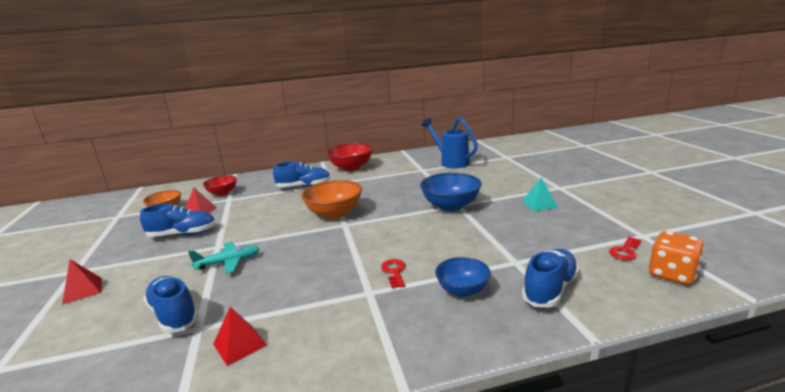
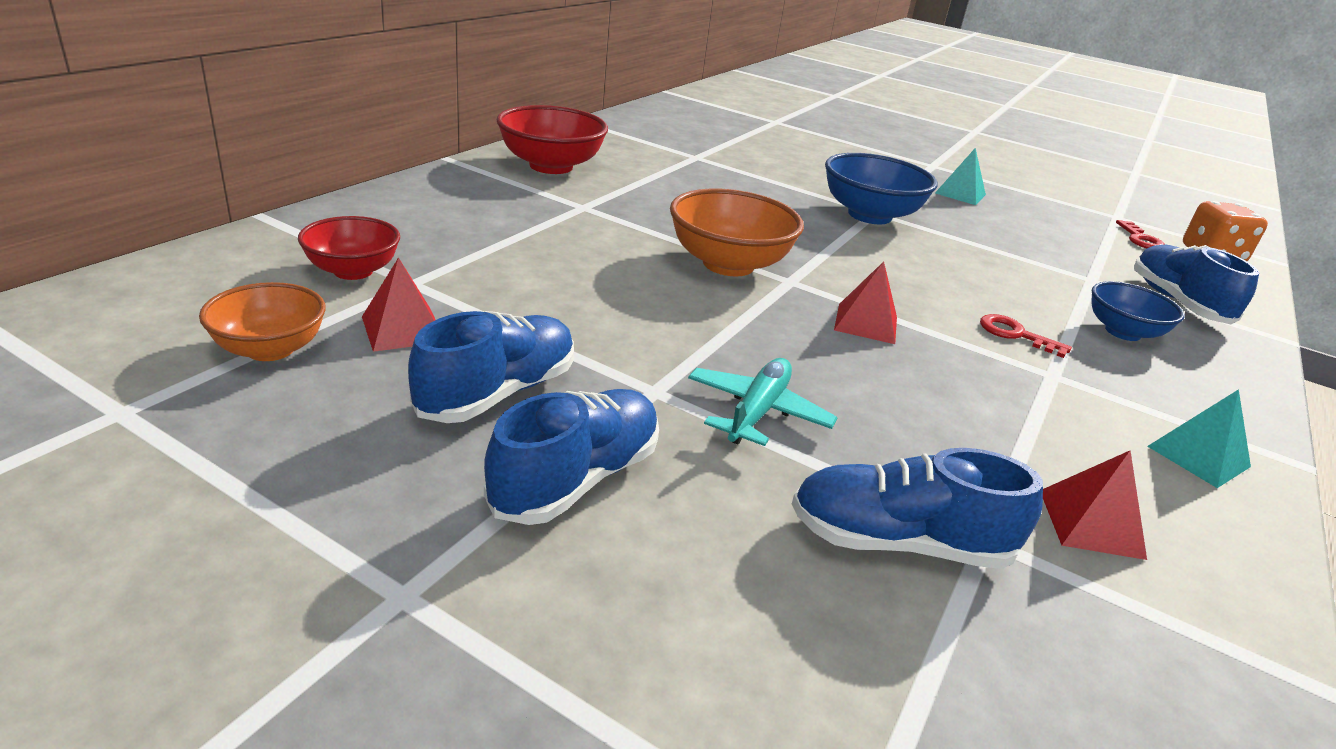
camera: 50 degrees left, 10 degrees up
red pyramid [62,259,102,305] -> red pyramid moved to [834,261,897,344]
blue shoe [273,161,331,187] -> blue shoe moved to [484,389,659,525]
blue watering can [422,118,478,168] -> none
none -> turquoise pyramid [1147,389,1251,488]

